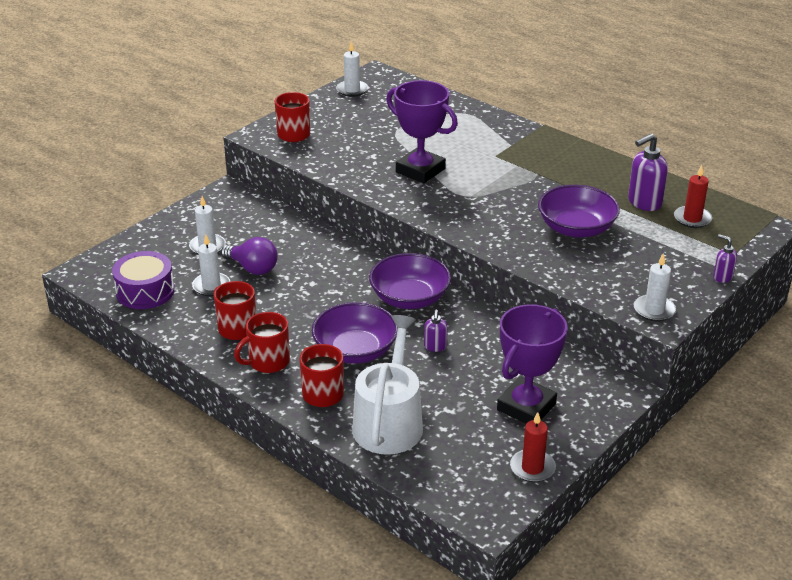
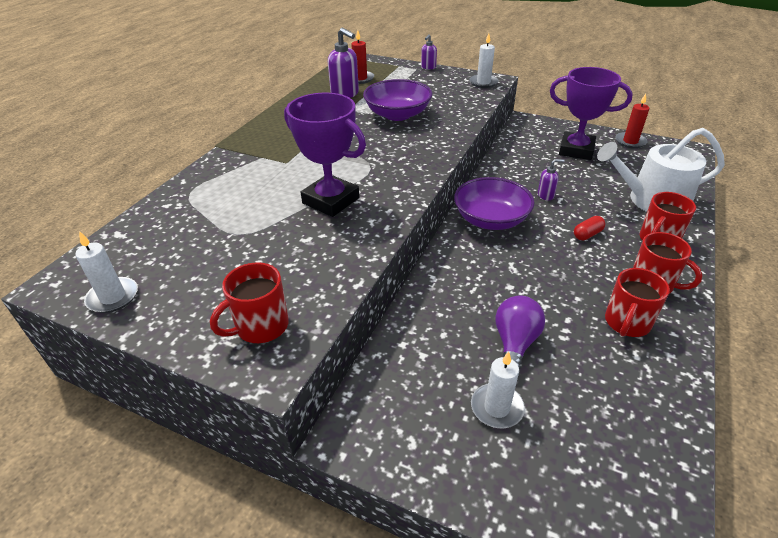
camera: 105 degrees left, 5 degrees up
purple drum [112,251,175,309] -> none
white candle [192,235,230,296] -> none
purple bowl [312,302,398,364] -> red capsule [574,216,605,240]
purple trophy [386,80,458,183] -> purple trophy turned 75 degrees counterclockwise [284,93,366,217]

